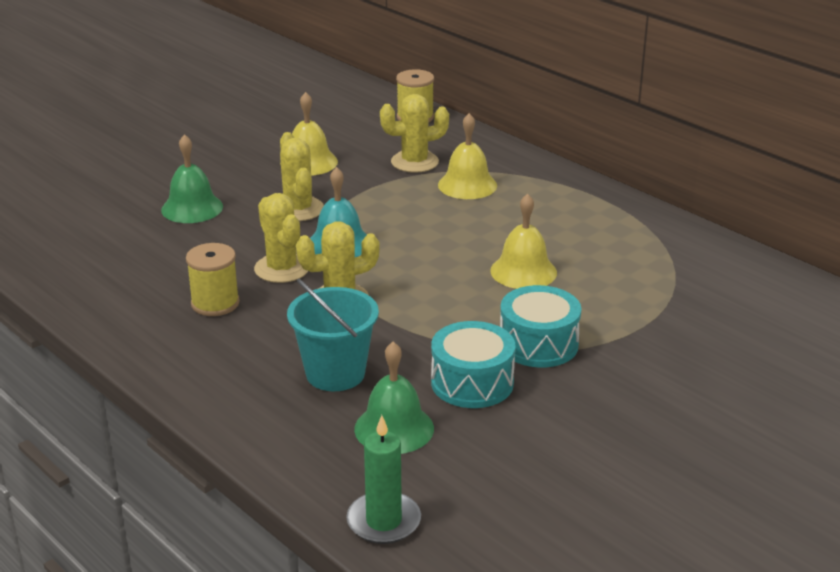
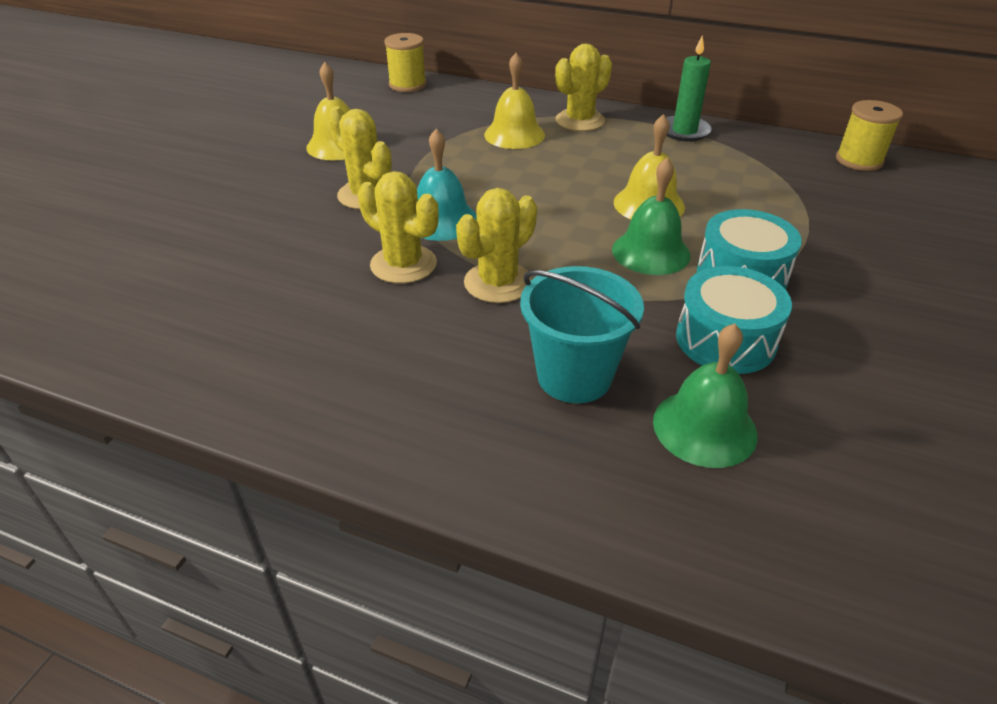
camera: 25 degrees left, 10 degrees up
green bell [161,134,223,223] -> green bell moved to [612,157,691,275]
yellow spool [186,243,240,316] -> yellow spool moved to [836,100,903,171]
green candle [346,415,421,544] -> green candle moved to [667,35,712,142]
yellow cactus [380,94,449,173] -> yellow cactus moved to [555,44,612,131]

